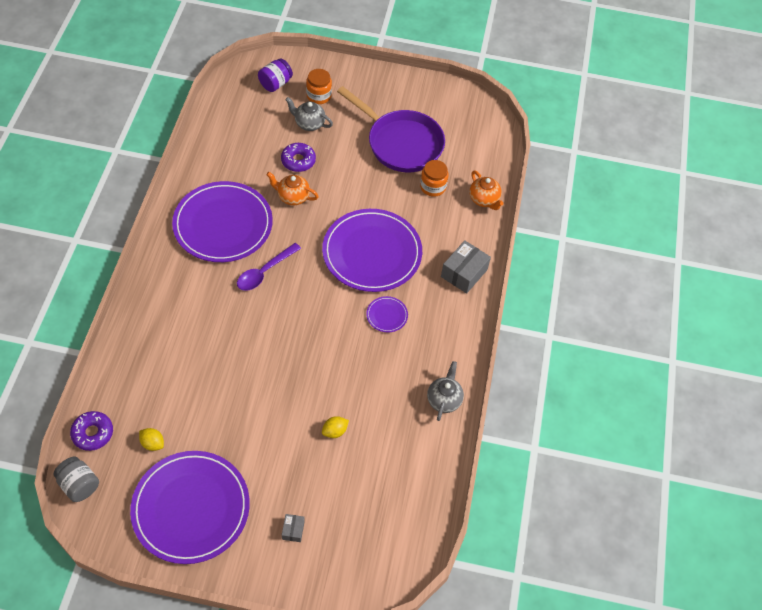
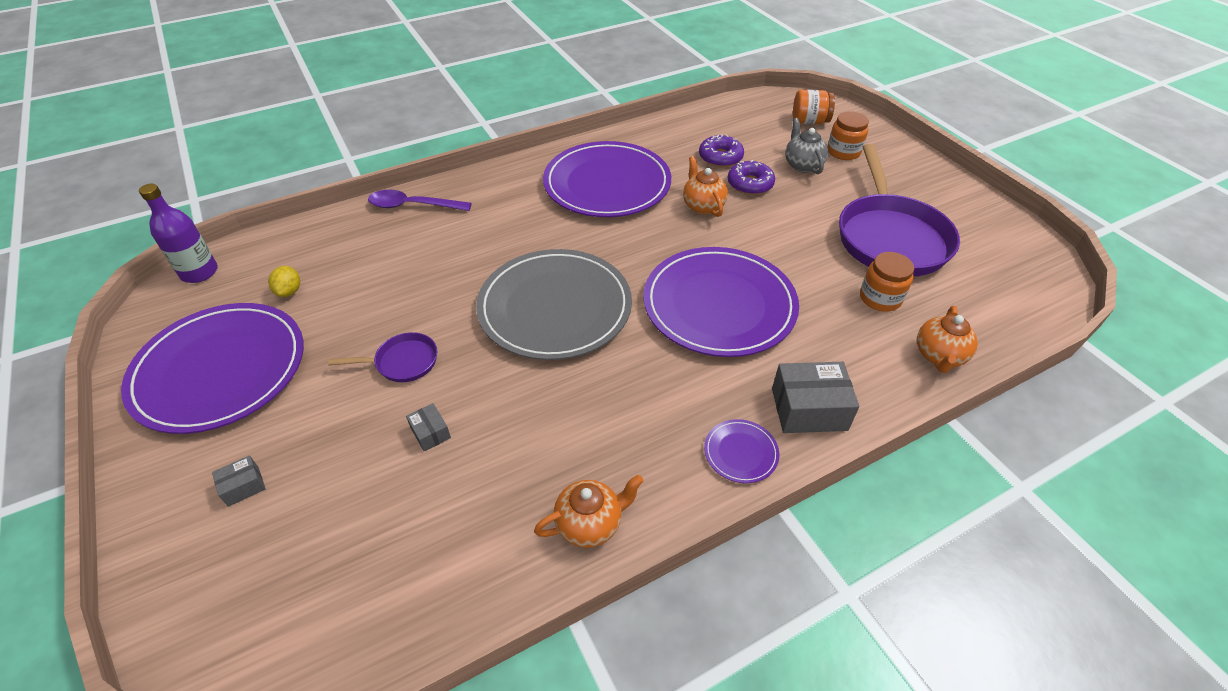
camera: 55 degrees right, 10 degrees down
grey jar [54,456,99,502] -> purple bottle [139,184,218,283]
purple donut [70,411,113,451] -> purple donut moved to [699,134,744,167]
purple spoon [237,243,301,291] -> purple spoon moved to [368,190,472,211]
purple jar [258,58,293,92] -> orange jar [793,90,835,124]
yellow lemon [322,416,349,438] -> grey box [406,403,451,451]
purple plate [366,296,408,332] -> purple plate moved to [704,419,779,483]
grey teapot [427,361,464,421] -> orange teapot [534,475,644,548]
none -> purple pan [328,332,437,382]
none -> grey plate [476,249,632,360]

